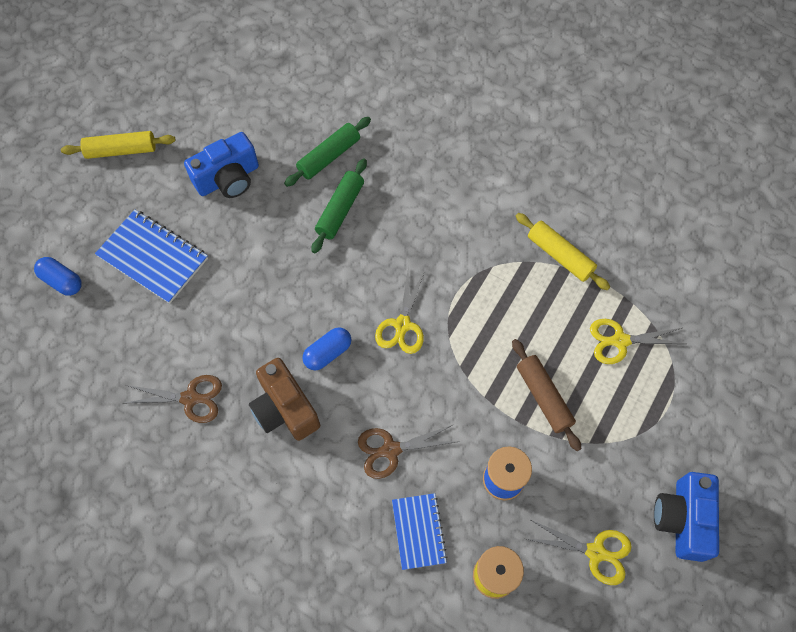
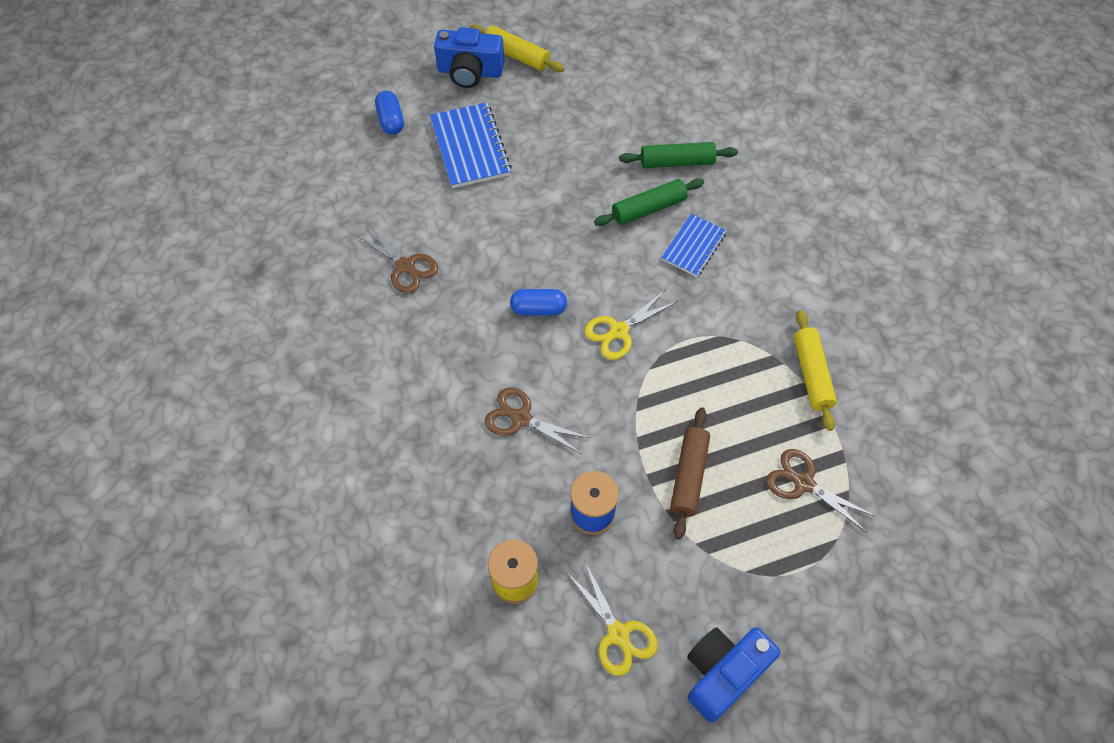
camera: 40 degrees right, 5 degrees down
blue camera [184,132,259,198] -> blue camera moved to [434,27,504,88]
brown camera [249,358,320,441] -> none
blue notebook [392,493,448,570] -> blue notebook moved to [661,214,727,277]
yellow scissors [590,319,686,364] -> brown scissors [766,449,876,532]

